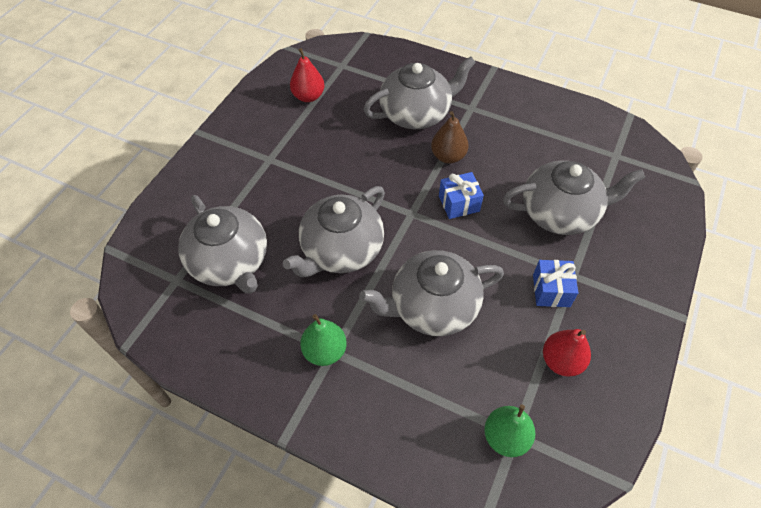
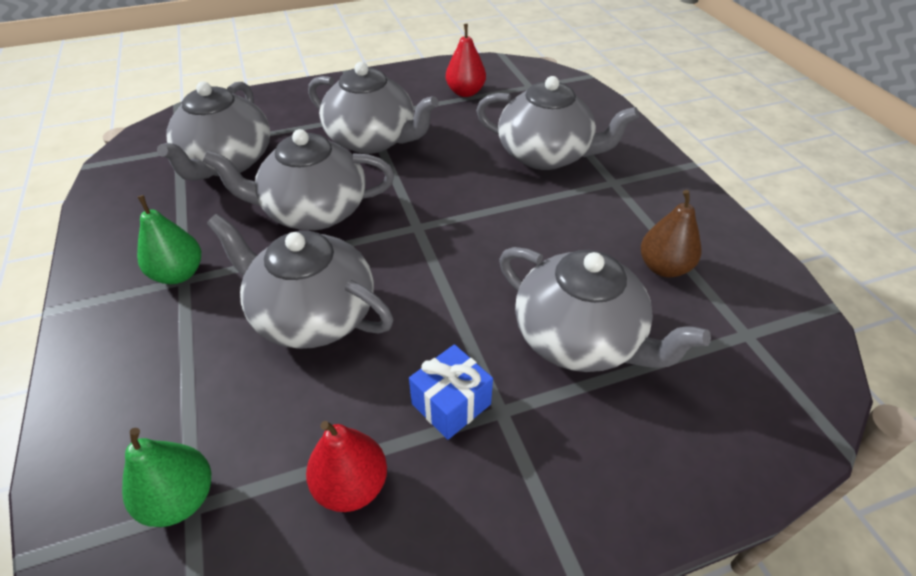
camera: 45 degrees right, 10 degrees down
brown pear [431,111,468,164] -> brown pear moved to [641,190,701,278]
blue gift [439,172,484,219] -> none
none -> grey teapot [308,62,439,154]

